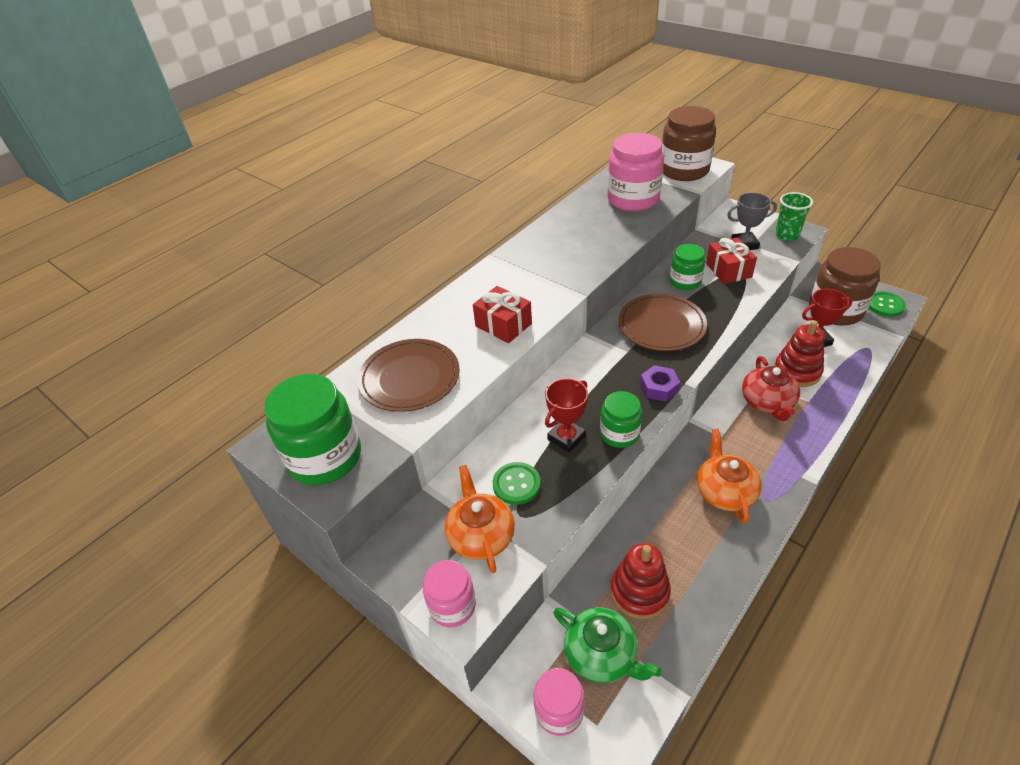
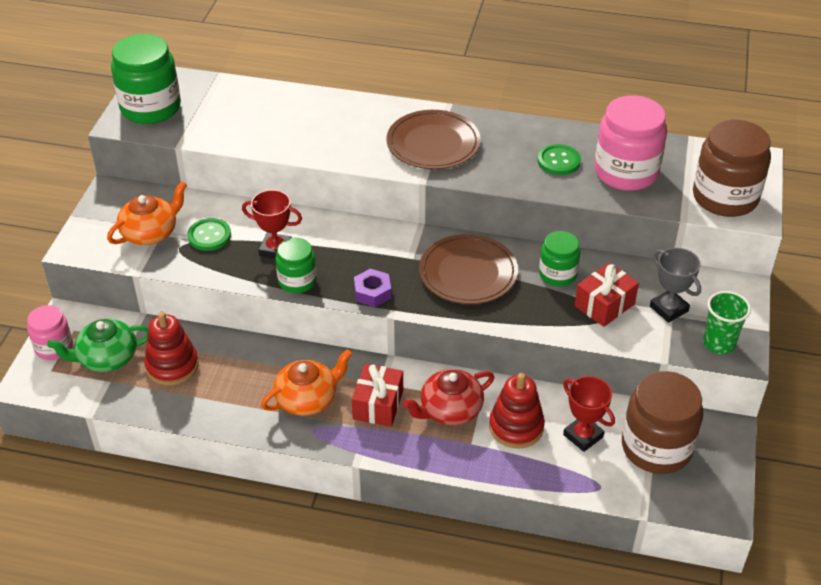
camera: 60 degrees right, 0 degrees up
brown plate [358,339,460,412] -> brown plate moved to [386,110,481,169]
pink jar [423,560,476,627] -> none
red gift [473,286,532,343] -> red gift moved to [352,364,403,427]
green teapot [553,607,662,683] -> green teapot turned 60 degrees clockwise [47,319,149,372]
green button [868,291,906,317] -> green button moved to [537,144,581,175]

